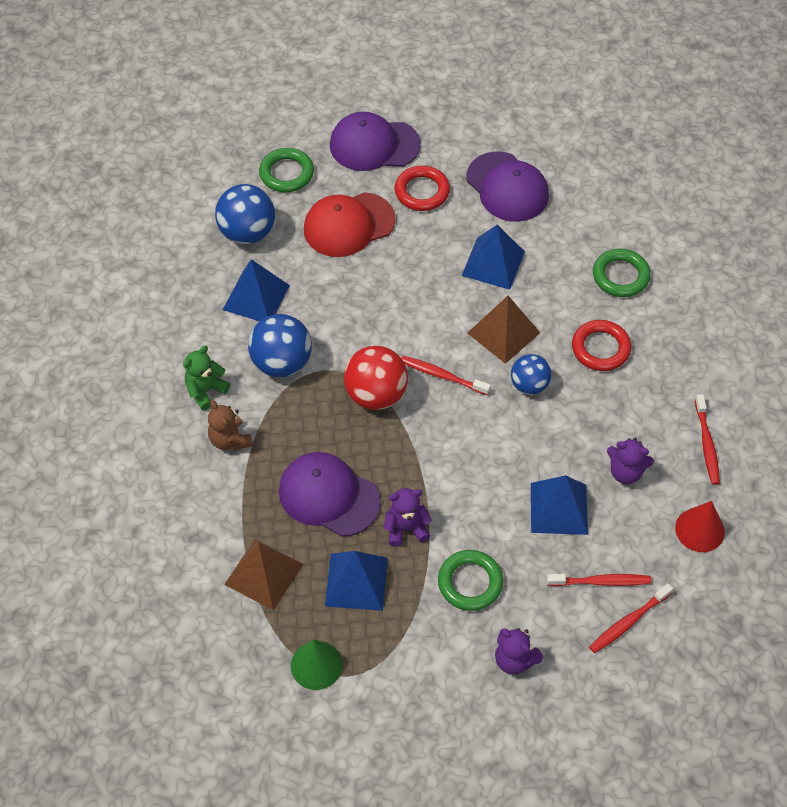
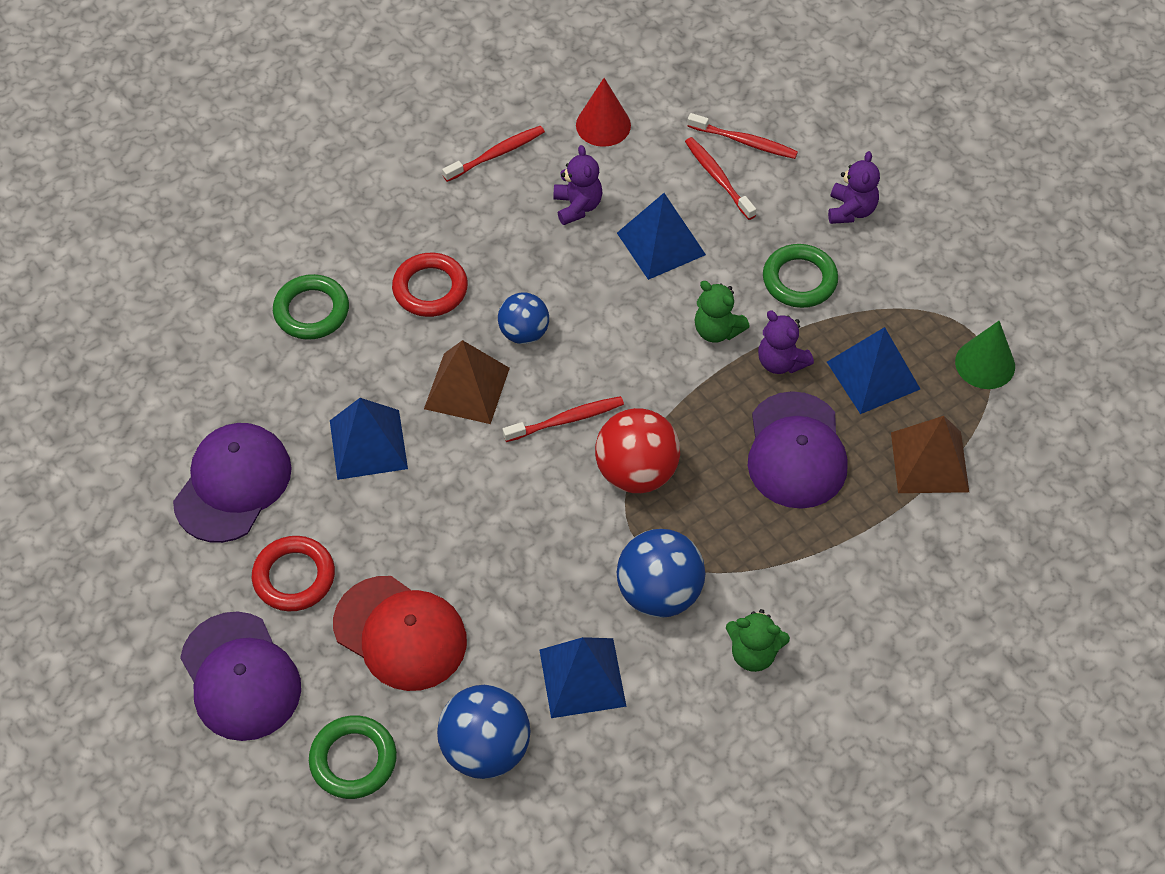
camera: 120 degrees left, 0 degrees up
brown teddy bear [208,400,253,451] -> none
red toothbrush [401,356,491,395] -> red toothbrush turned 105 degrees counterclockwise [503,396,624,442]
none -> green teddy bear [695,281,750,343]

